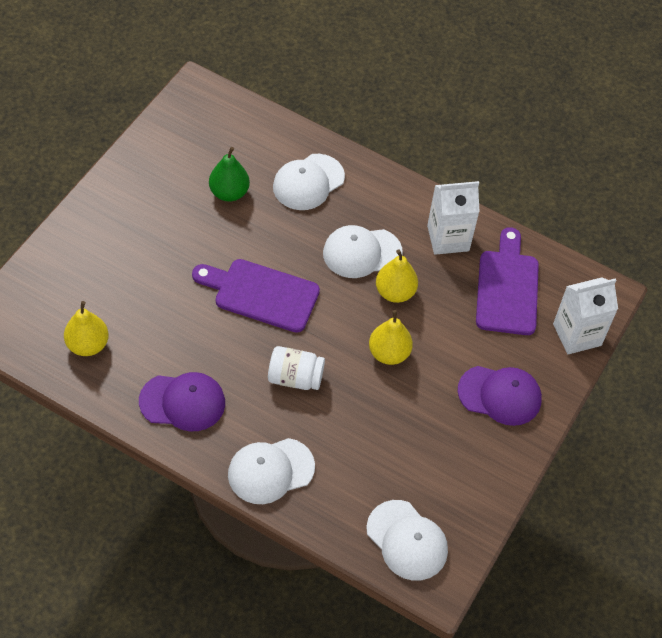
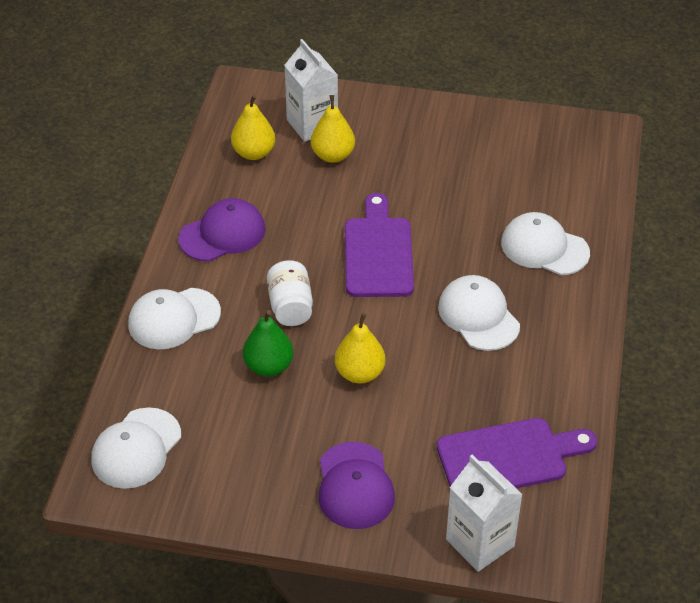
camera: 75 degrees right, 10 degrees down
purple cap [139,372,225,431] -> purple cap turned 105 degrees counterclockwise [178,198,266,261]
green pear [209,147,250,202] -> green pear moved to [243,310,293,377]
white cap [228,438,315,504] -> white cap turned 75 degrees counterclockwise [128,288,221,349]
yellow pear [376,249,418,303] -> yellow pear moved to [311,95,355,163]
white carton [427,181,480,255] -> white carton moved to [284,39,338,142]

